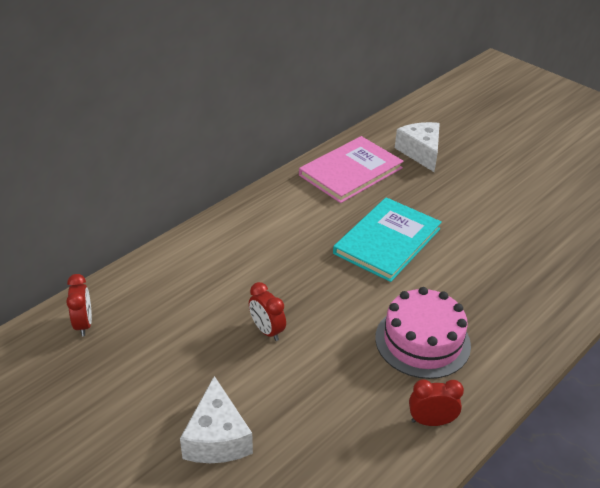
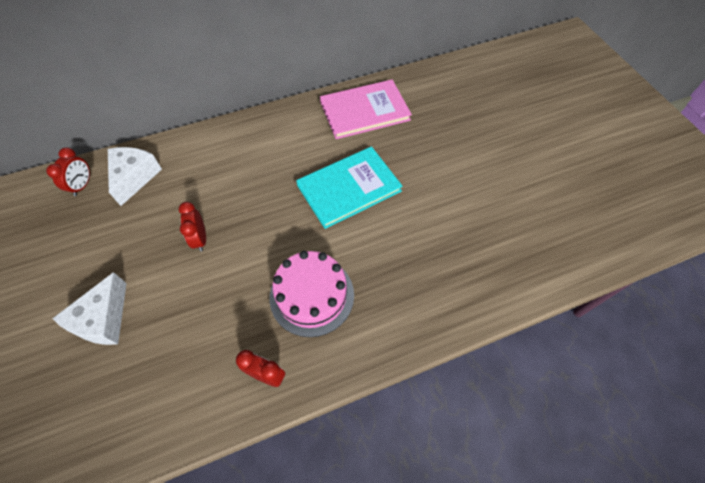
camera: 25 degrees right, 20 degrees up
white cheese [395,122,440,172] -> white cheese moved to [108,147,162,206]

